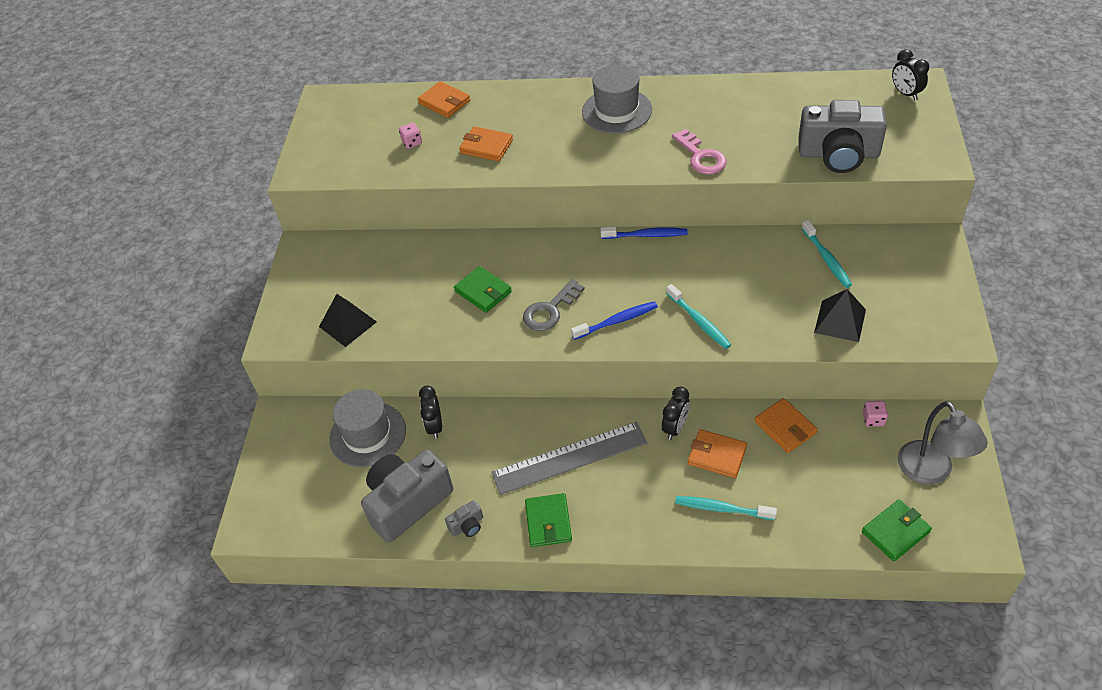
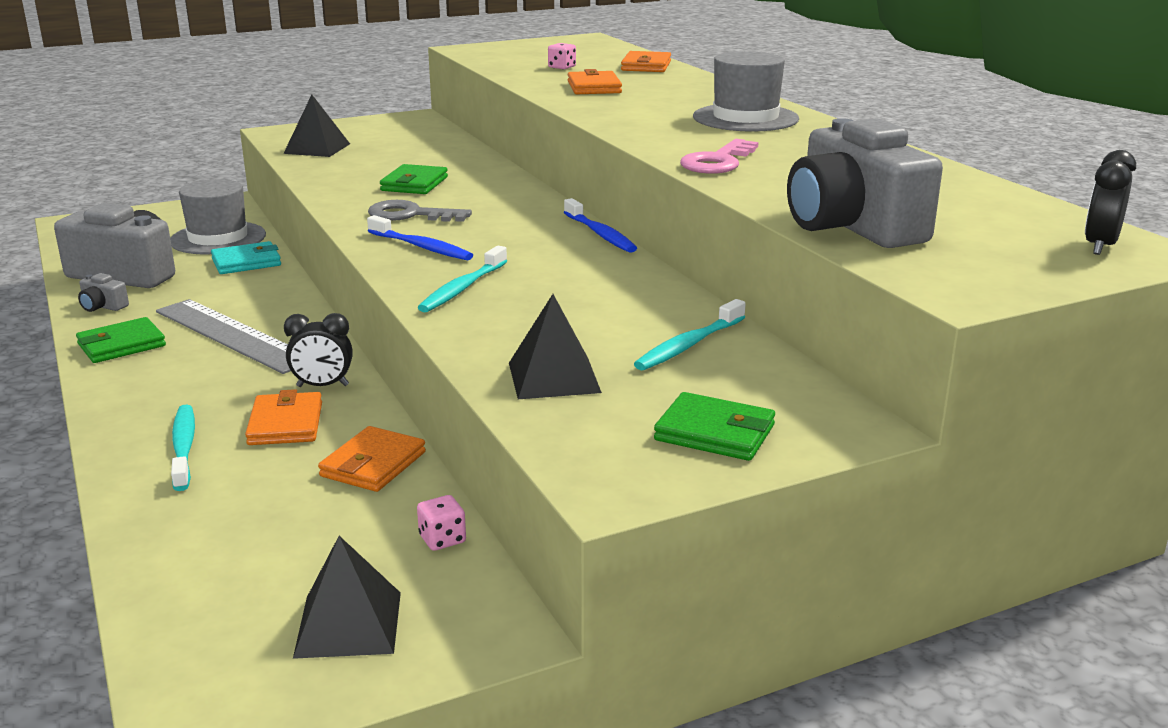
camera: 55 degrees right, 25 degrees down
black clock [419,386,442,439] -> turquoise wallet [211,241,281,274]
green wallet [862,499,932,561] -> green wallet moved to [654,392,775,461]
grey lamp [898,401,988,485] -> black pyramid [293,536,401,659]

